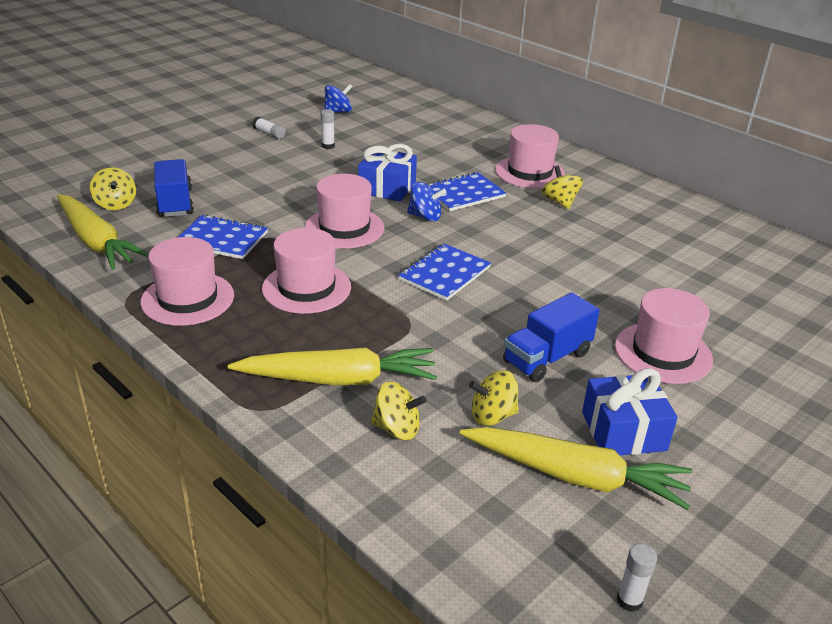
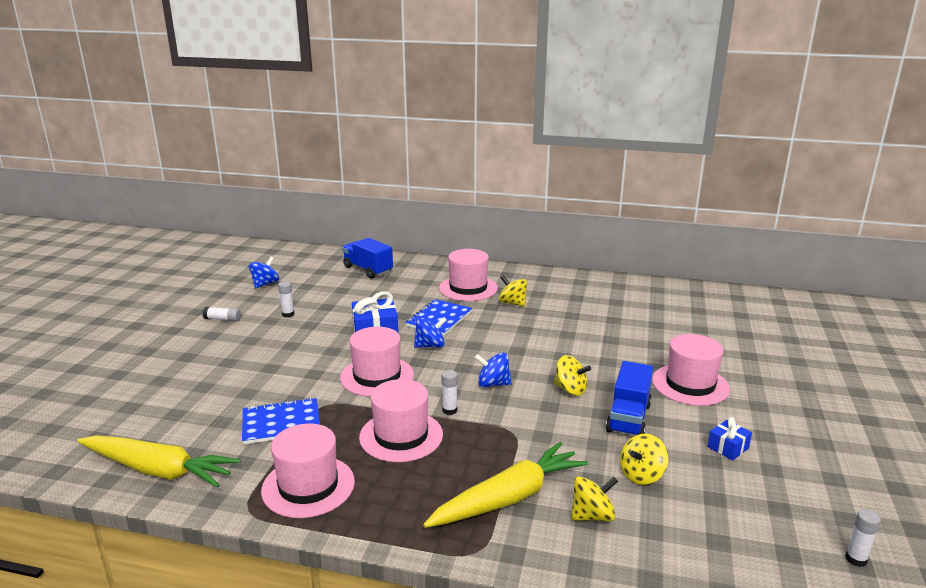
camera: 30 degrees left, 10 degrees down
yellow spinning top [90,167,136,210] -> yellow spinning top moved to [554,355,591,396]
blue truck [154,159,194,217] -> blue truck moved to [342,238,393,279]
blue notebook [398,243,491,301] -> blue spinning top [475,353,512,388]
yellow carrot [460,427,692,510] -> none
blue gift [582,368,678,455] -> blue gift [707,417,752,461], size x0.56
none -> white glue stick [442,370,458,415]

